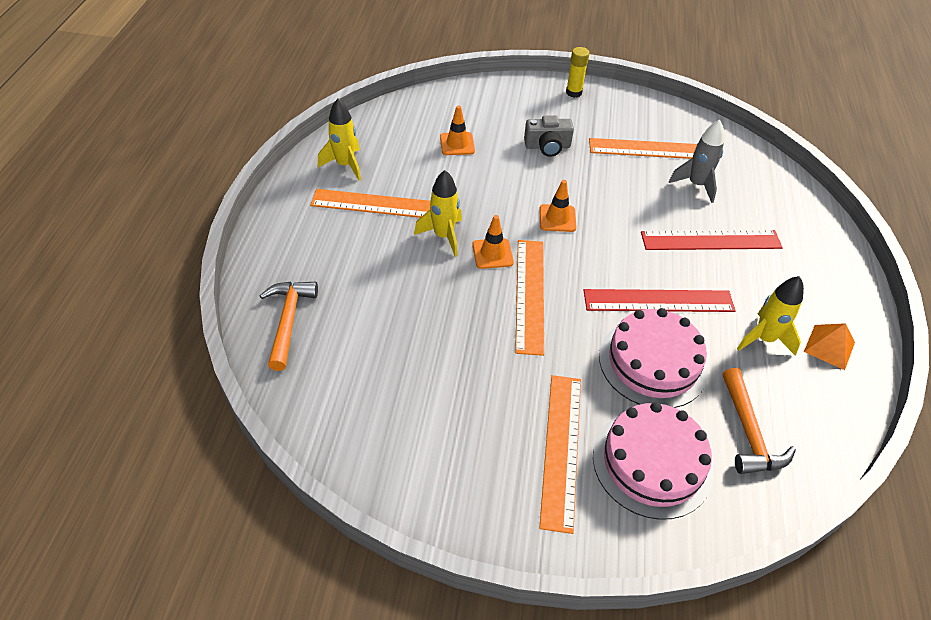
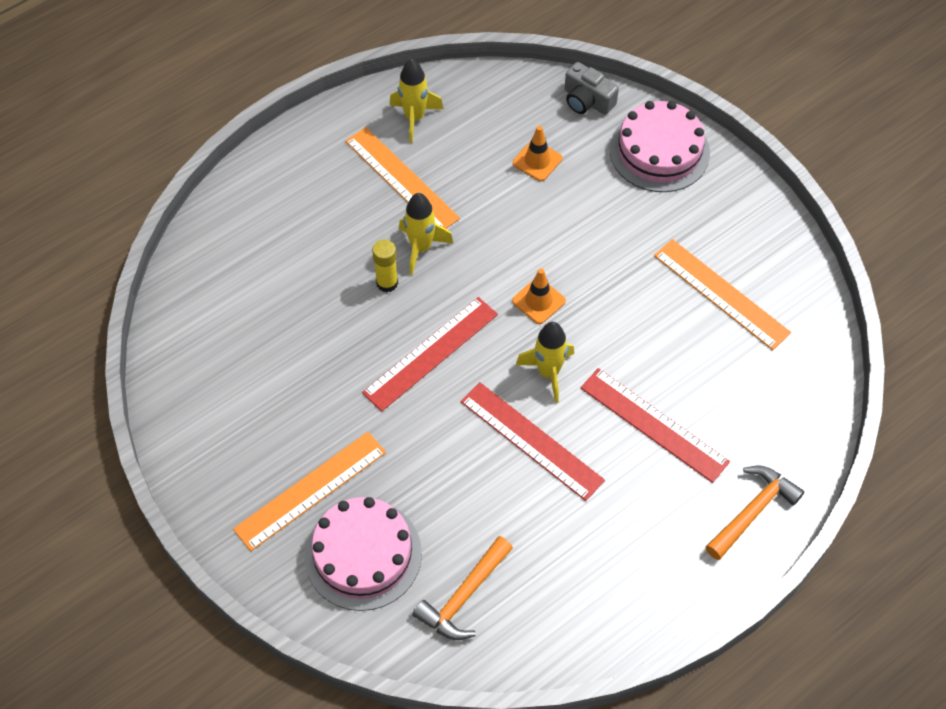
camera: 45 degrees right, 10 degrees up
orange hammer [260,282,318,371] -> orange hammer moved to [706,465,805,560]
orange traffic cone [472,215,514,269] -> none
orange ruler [515,240,544,356] -> red ruler [362,297,498,412]
grey camera [524,115,574,157] -> grey camera moved to [564,62,619,115]
yellow glue stick [566,47,590,98] -> yellow glue stick moved to [372,240,398,293]
pink cake [599,308,709,408] -> pink cake moved to [610,101,710,192]
grey rocket [669,120,724,203] -> none
yellow rocket [737,276,804,356] -> yellow rocket moved to [516,322,574,403]
orange pyramid [804,323,855,370] -> none

